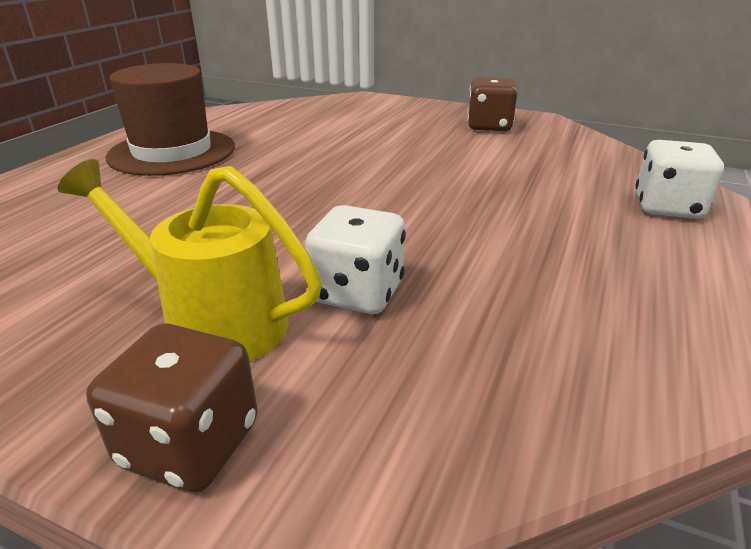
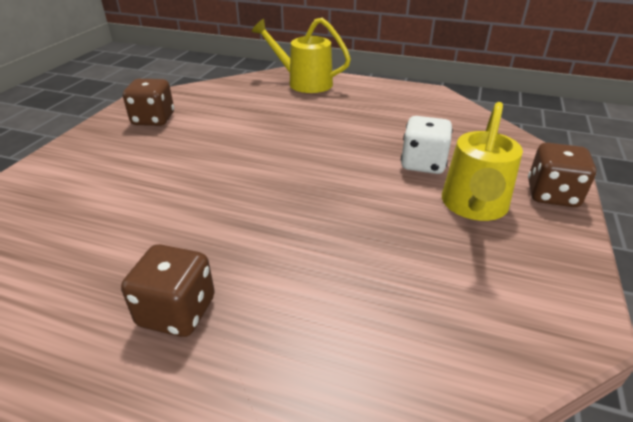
camera: 95 degrees left, 5 degrees up
brown hat [105,63,235,176] -> brown dice [121,244,215,337]
white dice [635,140,724,219] -> yellow watering can [252,18,351,93]

